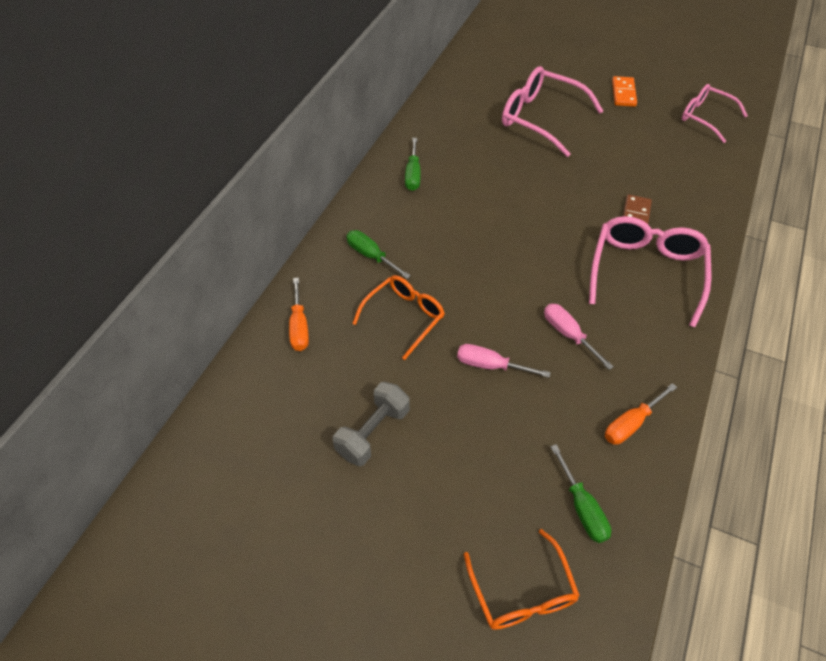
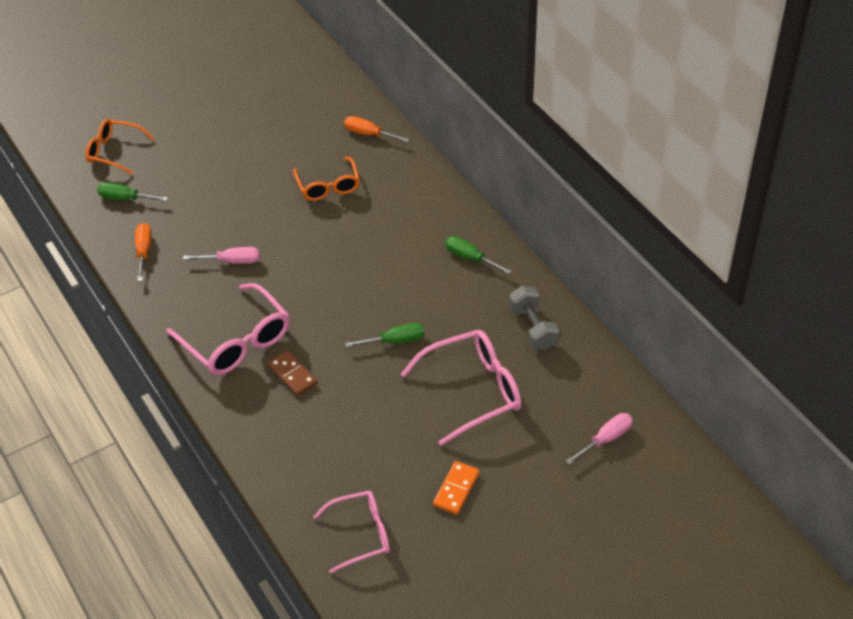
camera: 125 degrees right, 5 degrees down
grey dumbbell [333,382,410,466] -> grey dumbbell moved to [509,286,560,350]
green screwdriver [346,230,411,279] -> green screwdriver moved to [345,323,424,347]
pink screwdriver [457,344,551,378] -> pink screwdriver moved to [566,413,633,465]
orange domino [612,76,637,107] -> orange domino turned 75 degrees clockwise [433,461,480,515]

